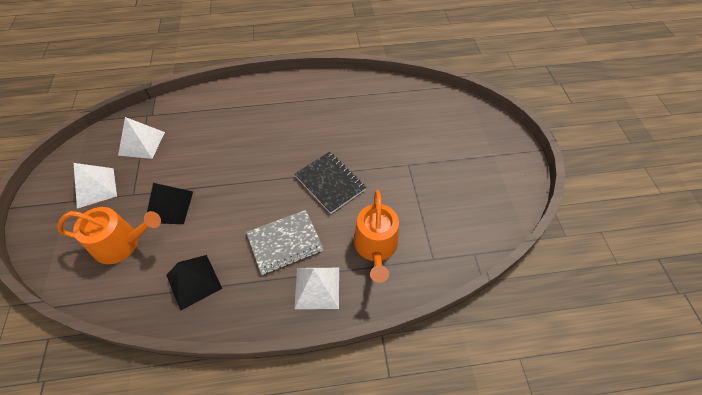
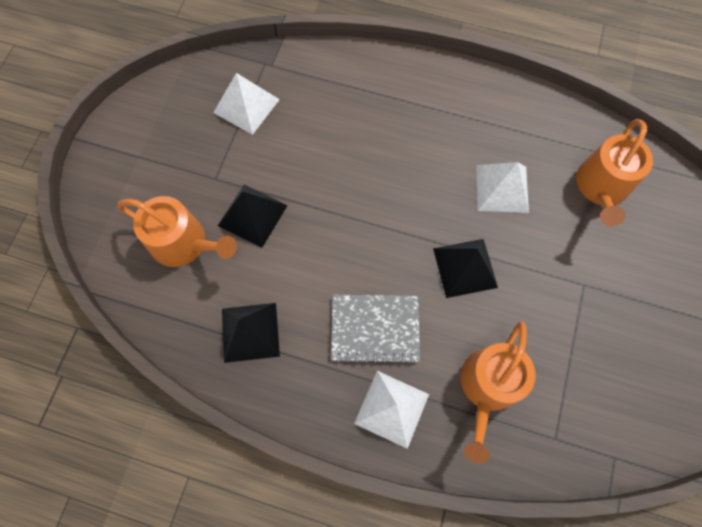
camera: 25 degrees right, 15 degrees up
white pyramid [74,163,117,209] -> white pyramid moved to [476,162,529,213]
black notebook [295,152,366,214] -> black pyramid [433,239,498,298]
none -> orange watering can [576,119,653,227]

